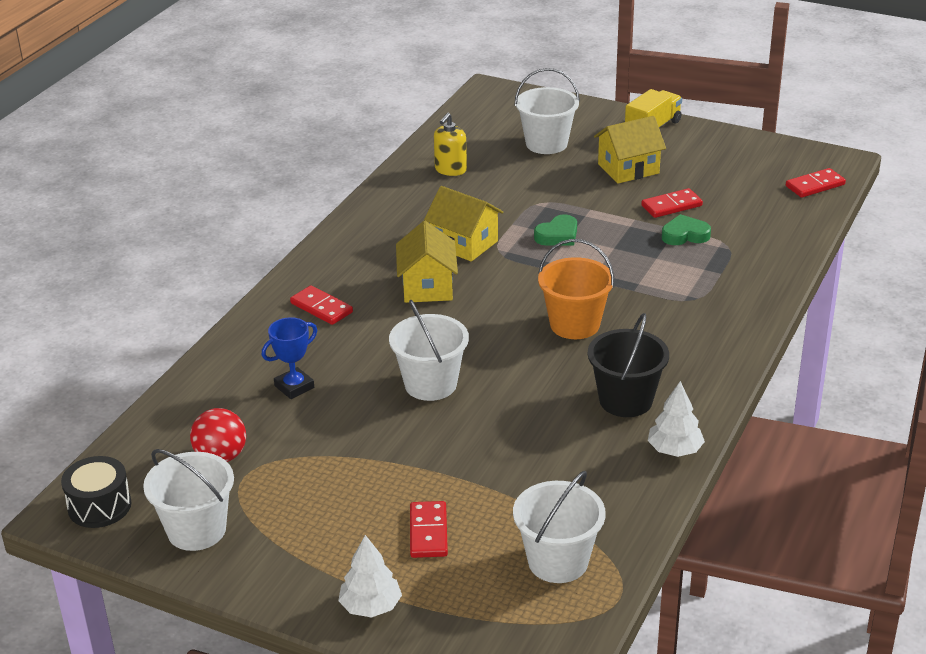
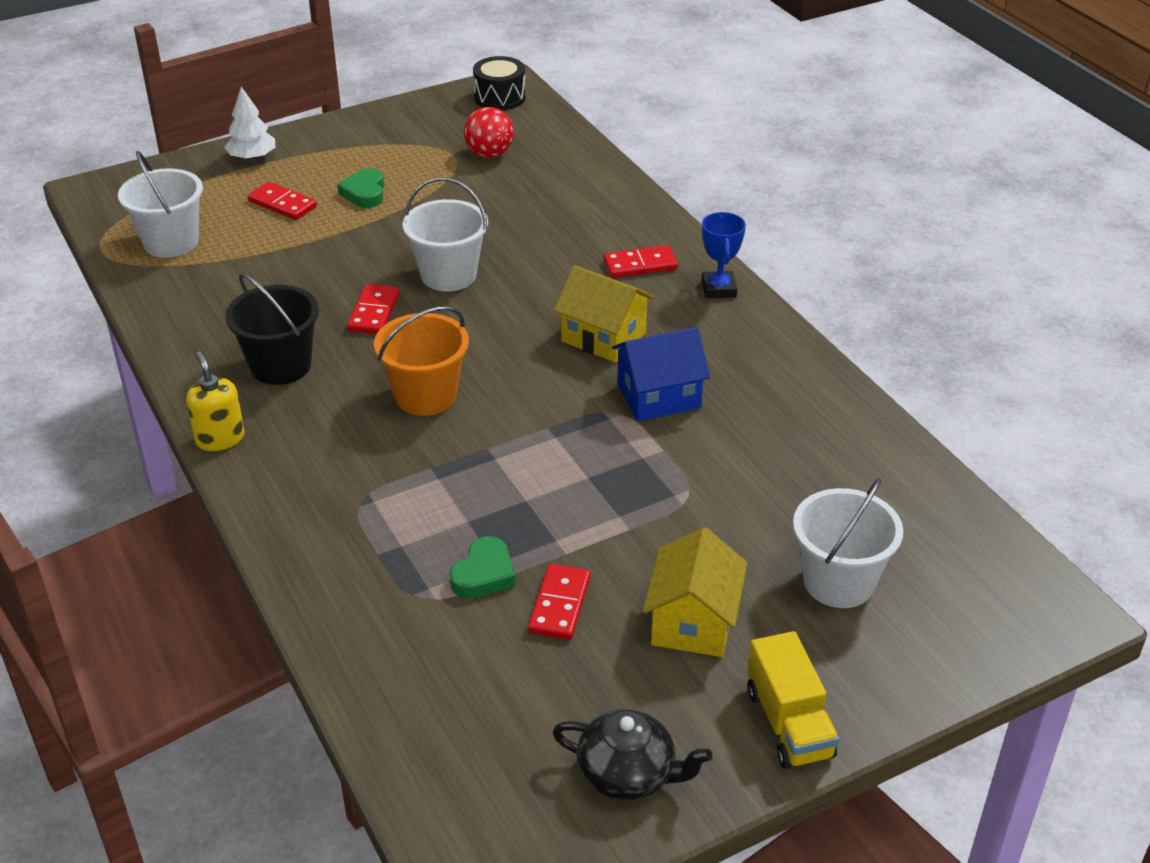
camera: 125 degrees right, 5 degrees up
white bucket [143,449,234,551] -> none
blue trophy [262,317,317,399] -> blue trophy moved to [701,212,746,299]
yellow house [424,186,504,262] -> blue house [612,327,710,421]
yellow soap dispenser [434,113,467,176] -> yellow soap dispenser moved to [186,352,245,451]
green heart [534,214,577,246] -> green heart moved to [337,168,384,208]
white tree [648,381,705,457] -> none
red domino [786,168,846,198] -> red domino moved to [347,284,400,334]
none -> black teapot [553,709,712,800]

